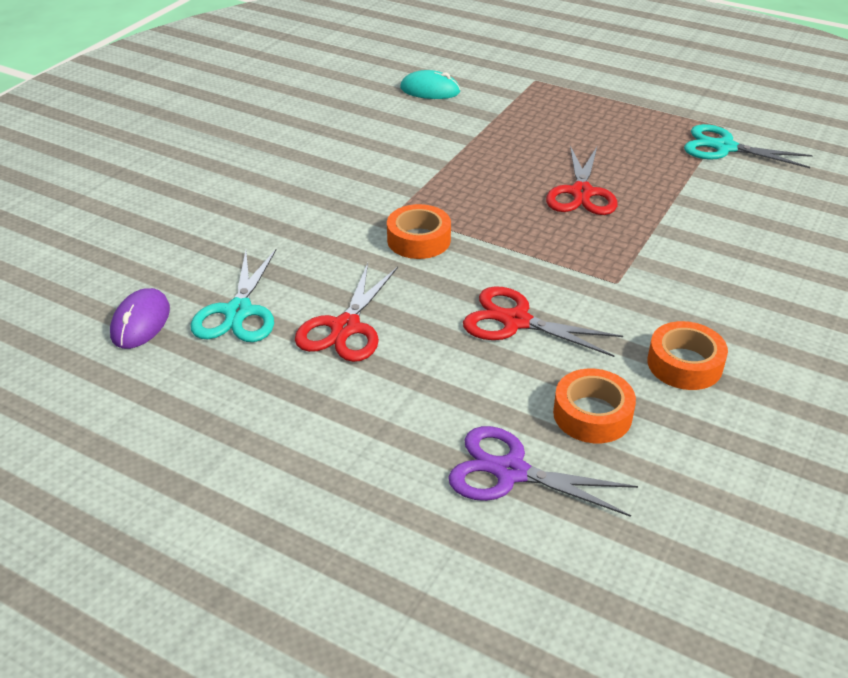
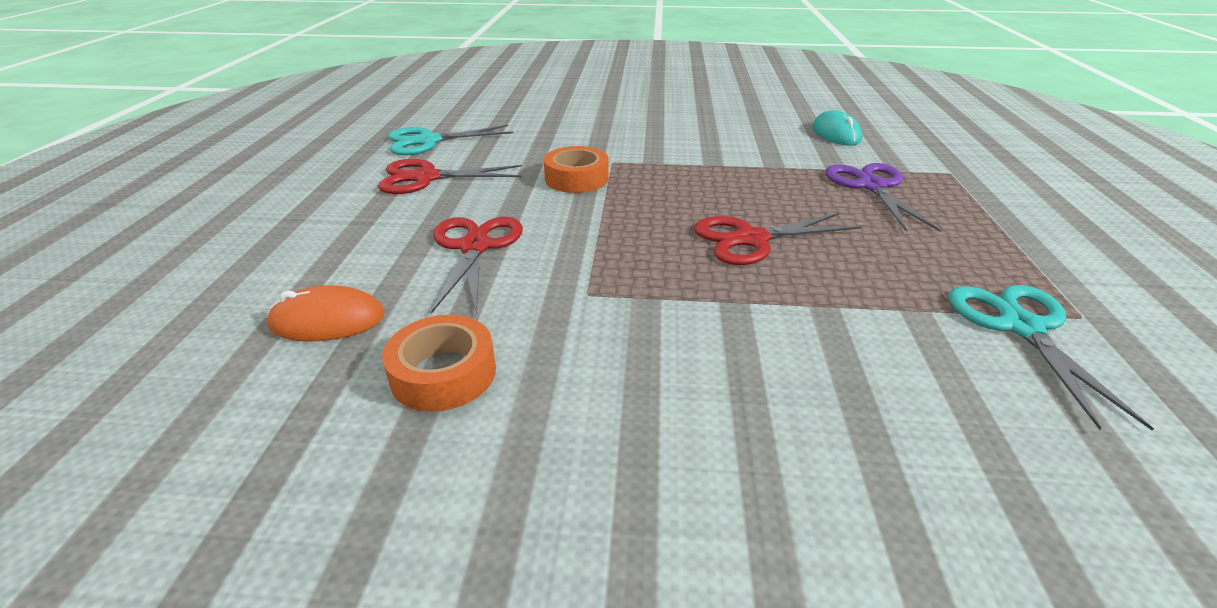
camera: 65 degrees right, 5 degrees down
purple mouse [110,288,170,349] -> none
purple scissors [448,426,638,517] -> purple scissors moved to [825,163,941,232]
orange tape [553,369,636,443] -> orange mouse [267,285,384,341]

